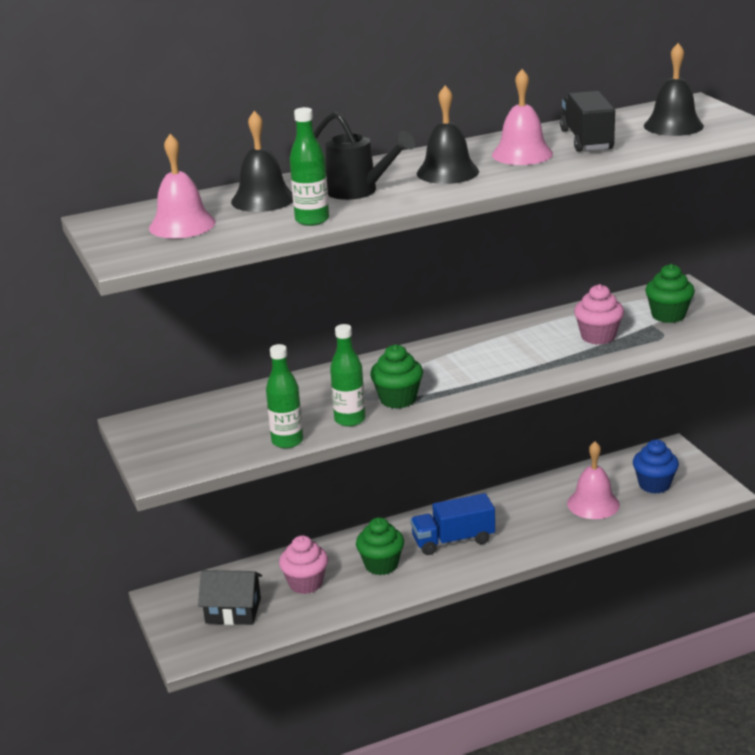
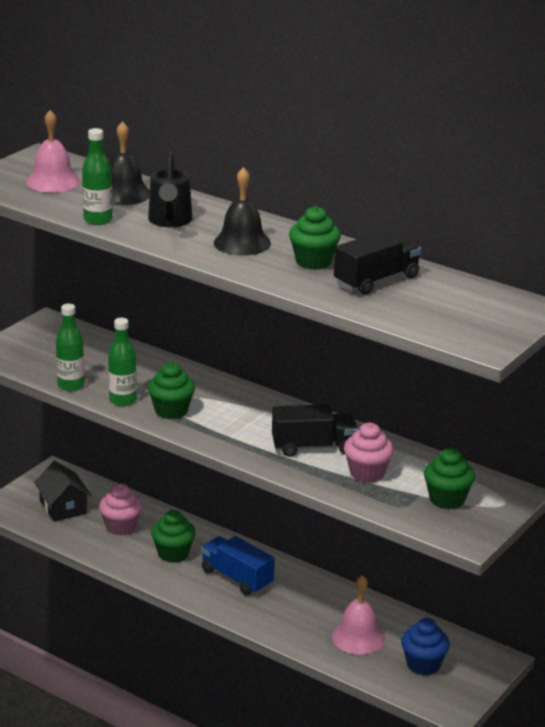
camera: 55 degrees right, 0 degrees up
pink bell [492,69,553,165] -> green cupcake [289,206,341,270]
black bell [644,43,704,136] -> none
none -> black truck [272,404,358,457]

